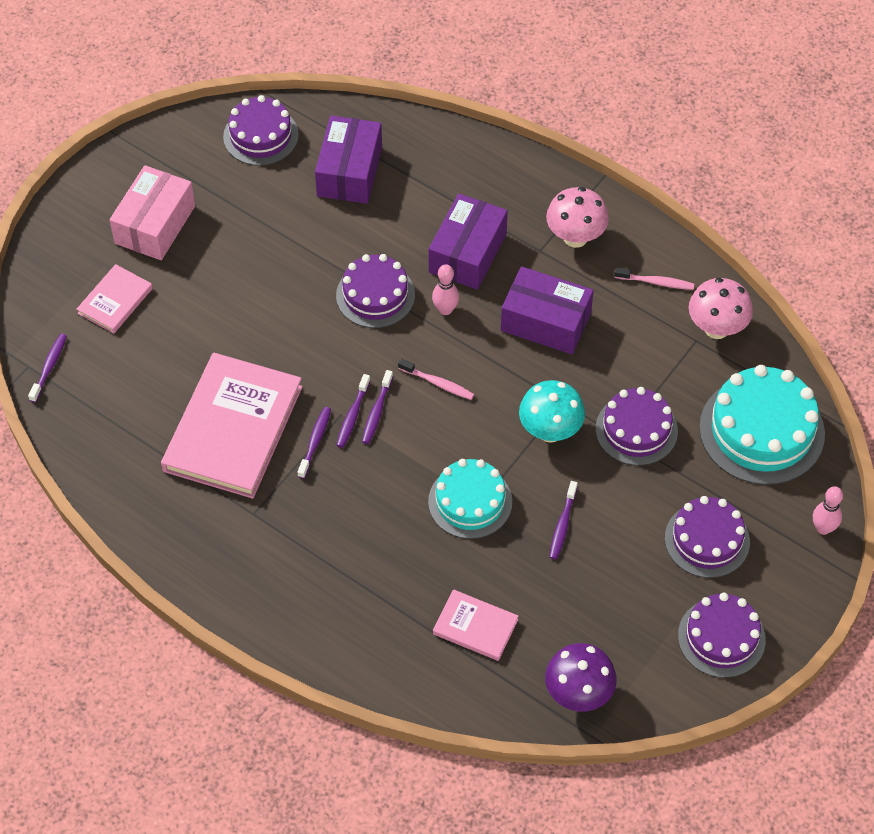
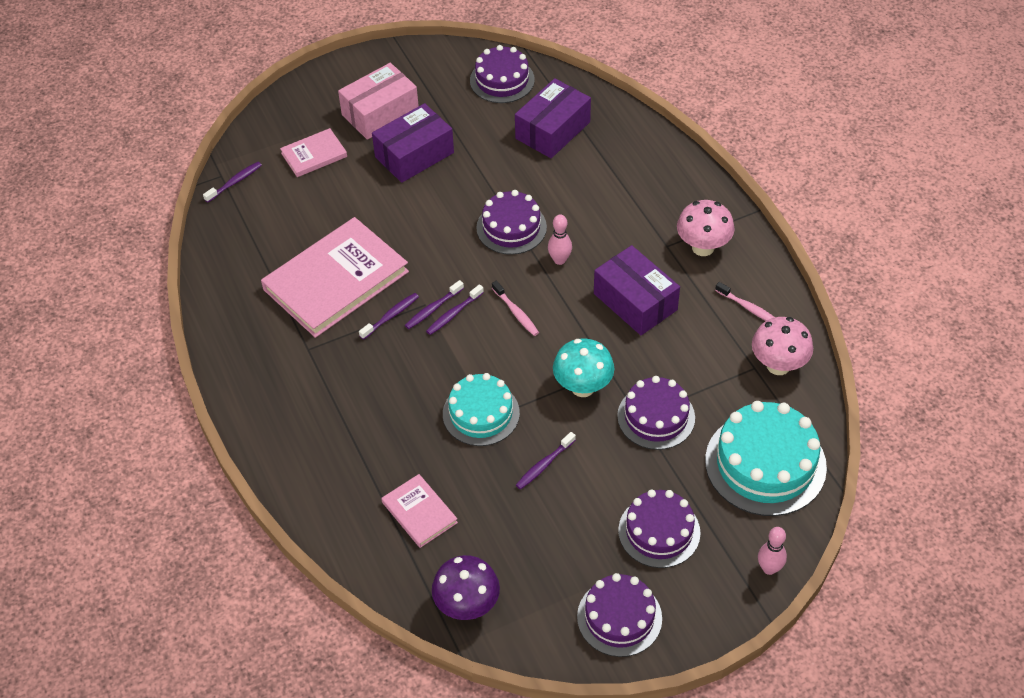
camera: 30 degrees right, 5 degrees down
purple box [429,194,508,290] -> purple box moved to [372,103,454,183]

